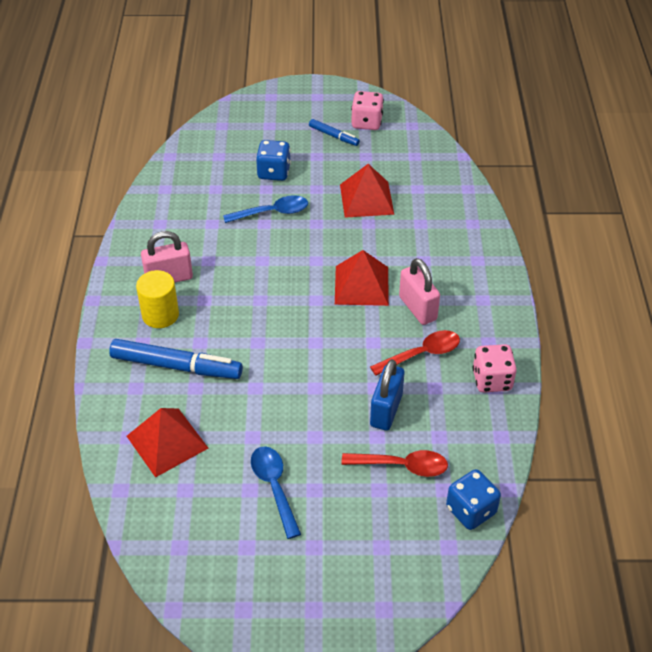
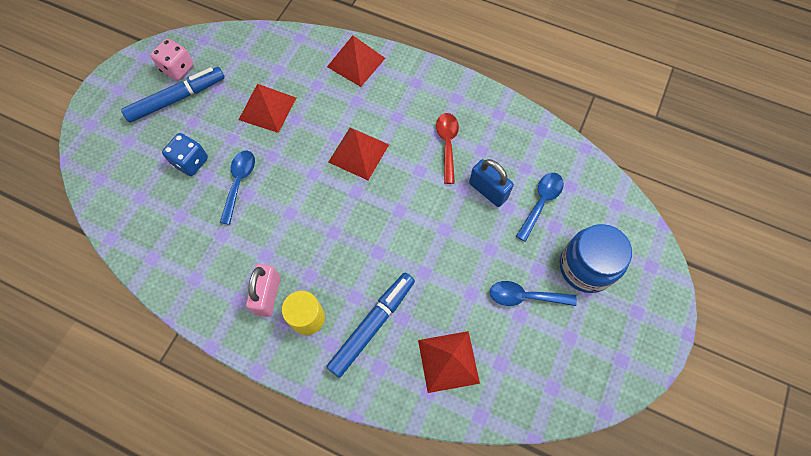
camera: 65 degrees left, 20 degrees up
blue marker [309,119,360,146] -> blue marker [121,67,225,123], size x1.91
red spoon [341,450,448,477] -> blue spoon [516,173,564,242]
pink padlock [399,258,440,325] -> none
blue dice [446,469,501,530] -> none
pink dice [472,344,517,392] -> none
none -> red pyramid [327,35,385,87]
none -> blue jar [560,224,632,293]

